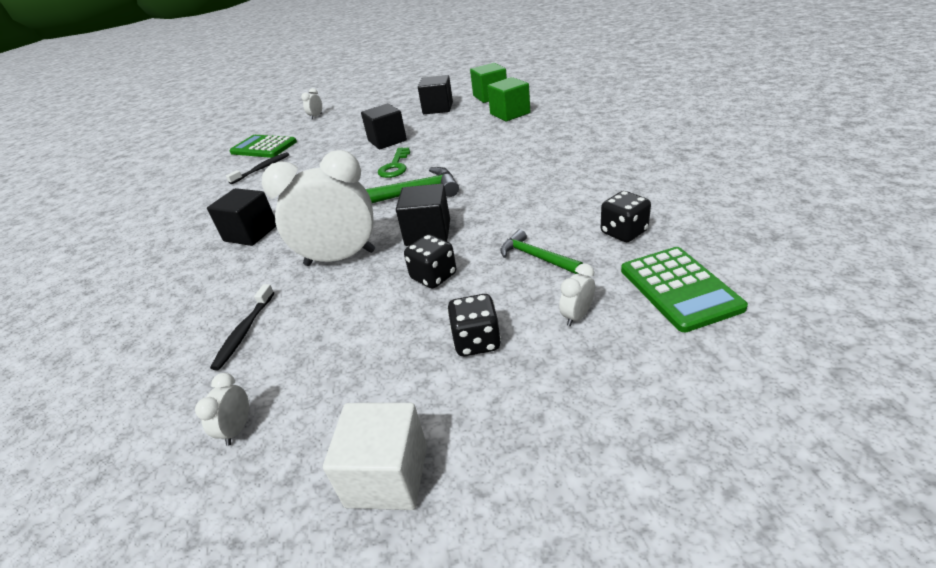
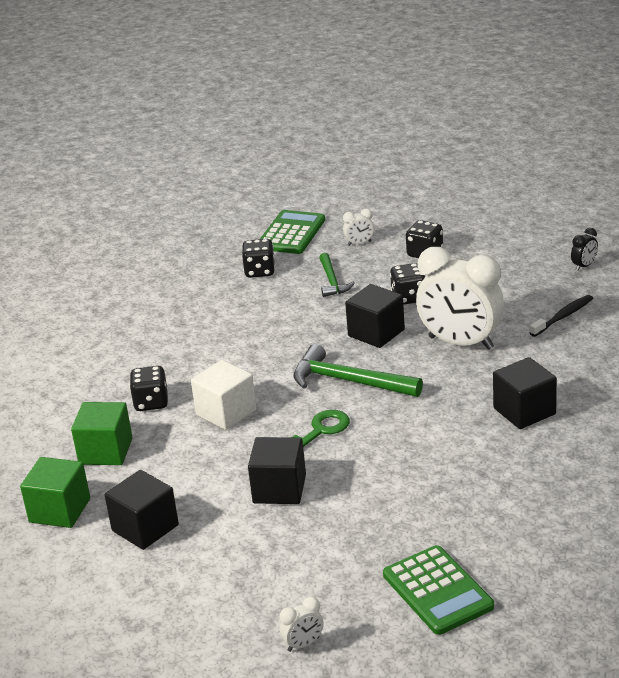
camera: 145 degrees left, 5 degrees down
white clock [195,373,249,446] -> black clock [571,228,598,271]
black toothbrush [226,152,290,184] -> none
white cube [323,403,427,510] -> white cube moved to [191,360,257,430]
none -> black dice [130,366,168,411]

